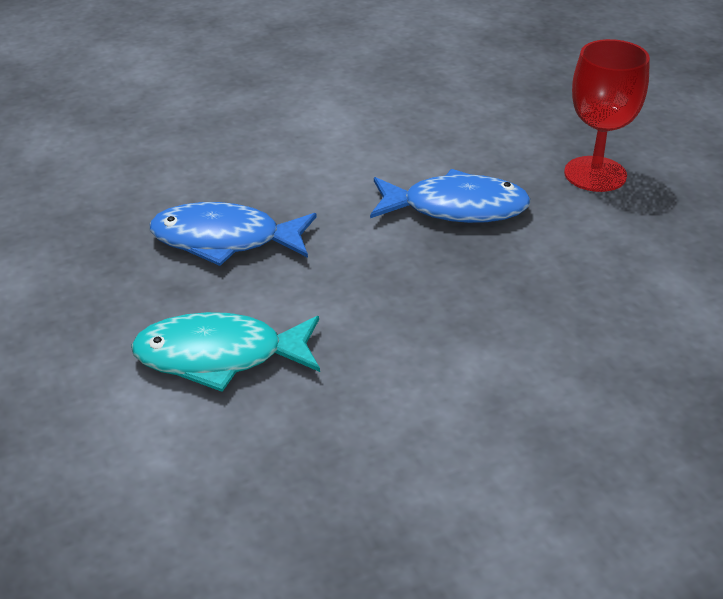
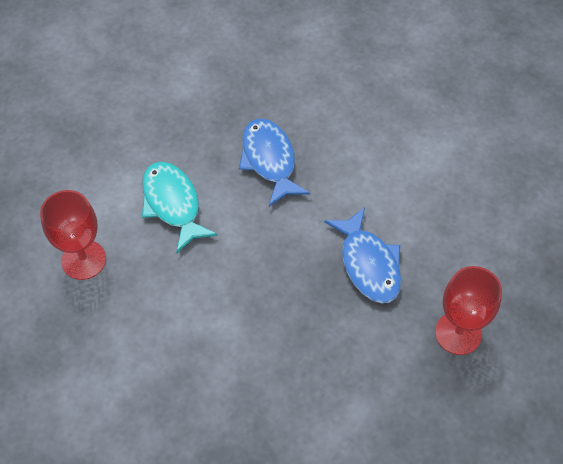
camera: 65 degrees right, 20 degrees up
none -> red goblet [40,190,106,280]

